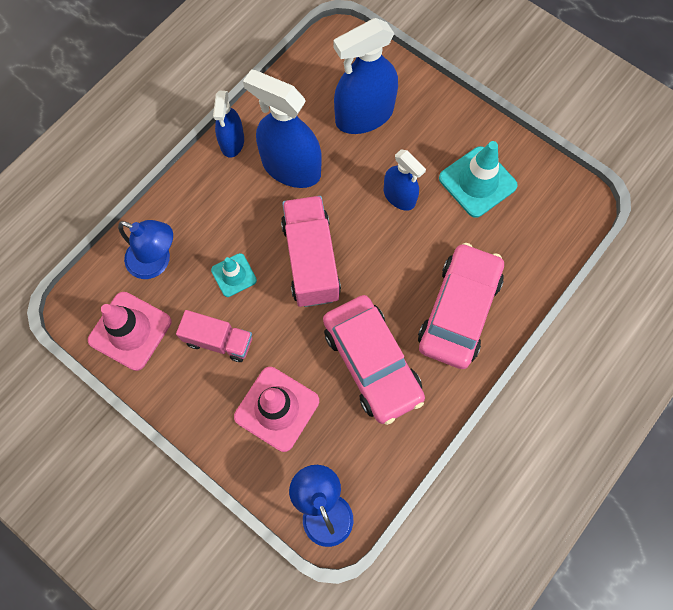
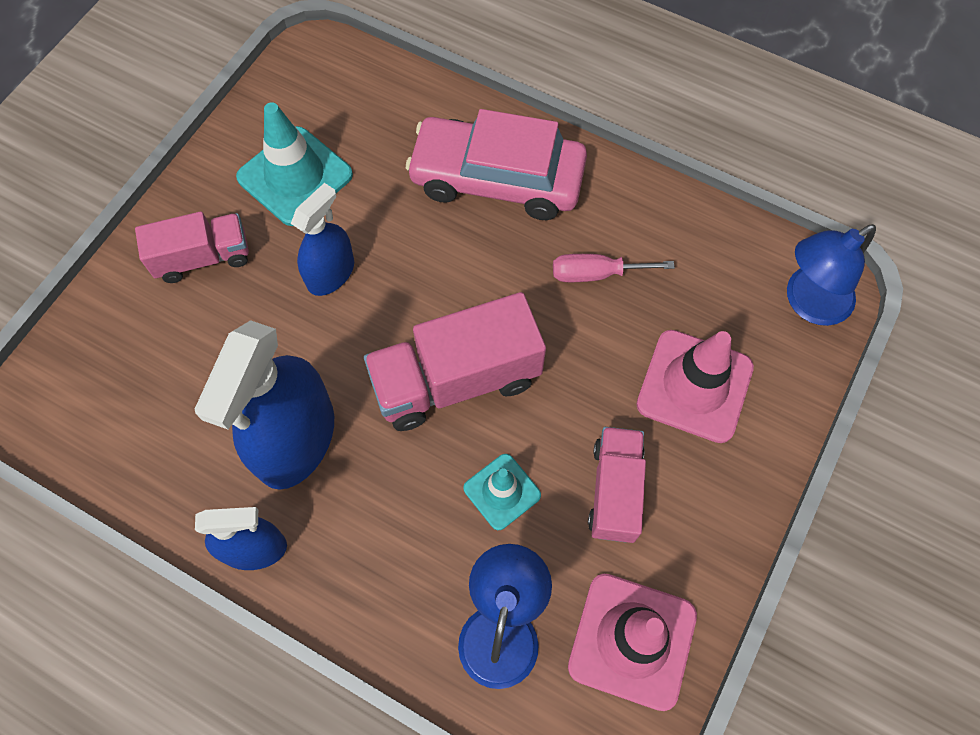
camera: 100 degrees left, 5 degrees down
pink car [323,295,425,425] -> pink screwdriver [553,254,675,282]
blue spray bottle [333,18,398,134] -> none
none -> pink truck [135,211,249,283]

